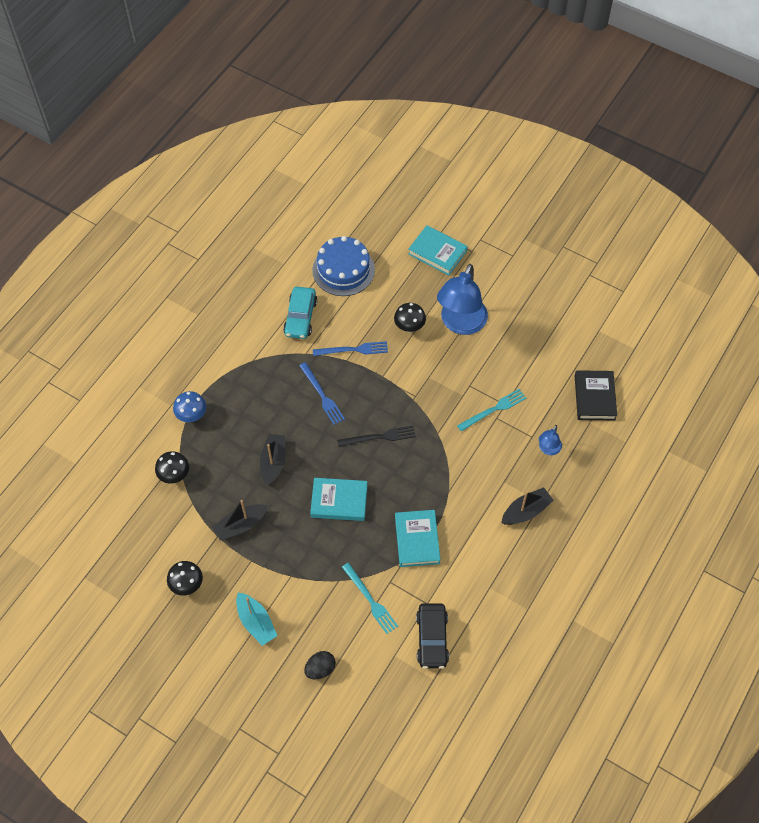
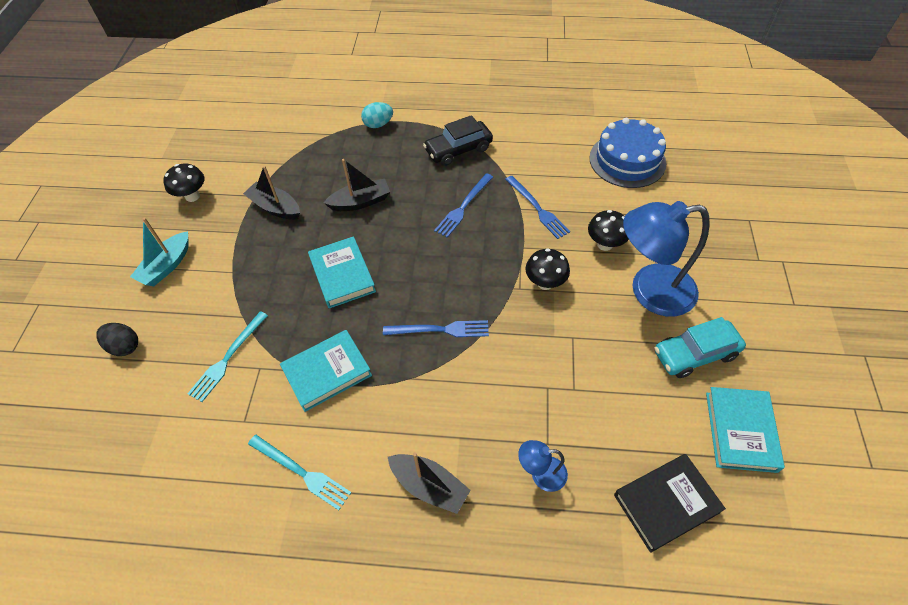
camera: 65 degrees right, 5 degrees down
black mushroom [155,451,189,484] -> black mushroom moved to [525,248,570,290]
blue mushroom [173,391,206,422] -> turquoise egg [361,102,393,128]
turquoise car [283,287,317,339] -> turquoise car moved to [655,317,746,378]
black fork [337,425,416,447] -> none
turquoise book [408,225,468,275] -> turquoise book moved to [706,387,785,473]
black car [416,603,449,669] -> black car moved to [423,115,493,166]
turquoise fork [457,389,526,432] -> turquoise fork moved to [248,435,351,510]
none -> blue fork [383,320,489,337]

